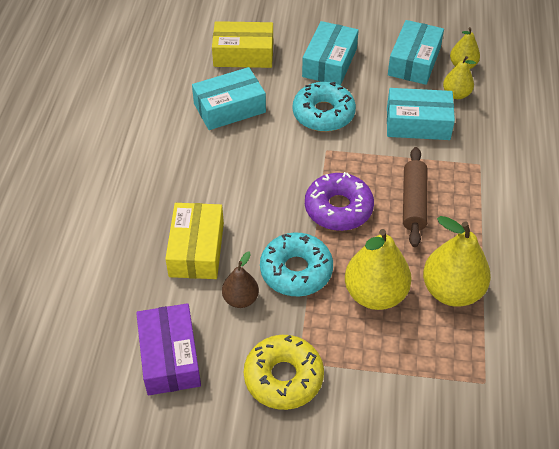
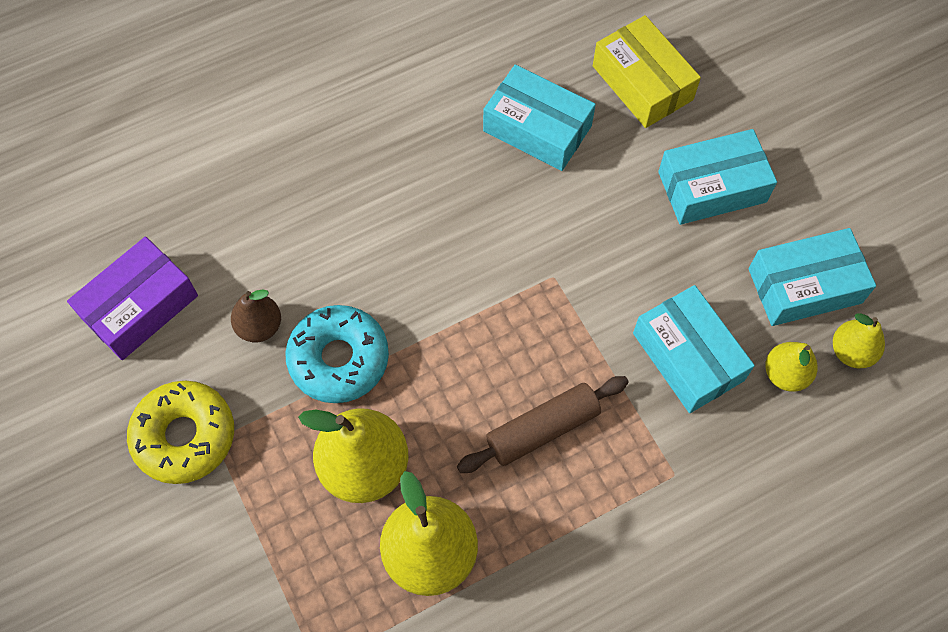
camera: 55 degrees right, 15 degrees up
yellow box [165,203,224,279] -> none
turquoise donut [293,82,356,132] -> none
purple donut [305,172,374,231] -> none

